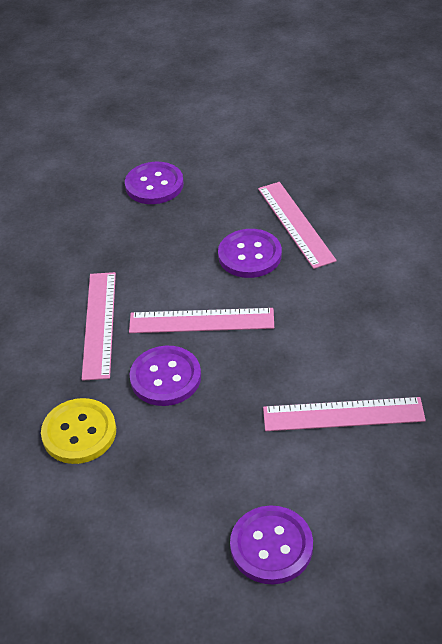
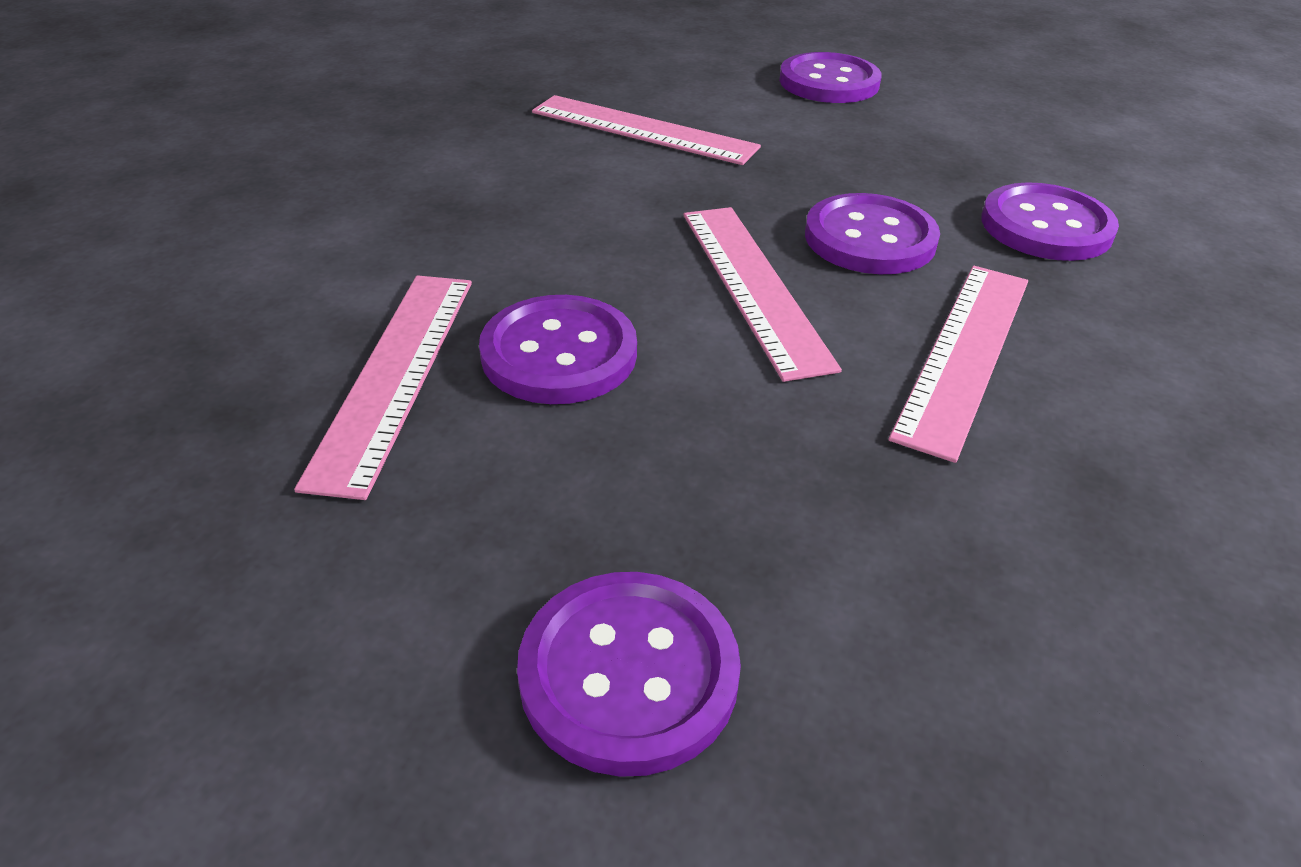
camera: 155 degrees left, 5 degrees down
yellow button [41,398,116,464] -> purple button [981,182,1119,261]
pink ruler [129,308,274,333] -> pink ruler turned 45 degrees clockwise [684,207,842,382]

